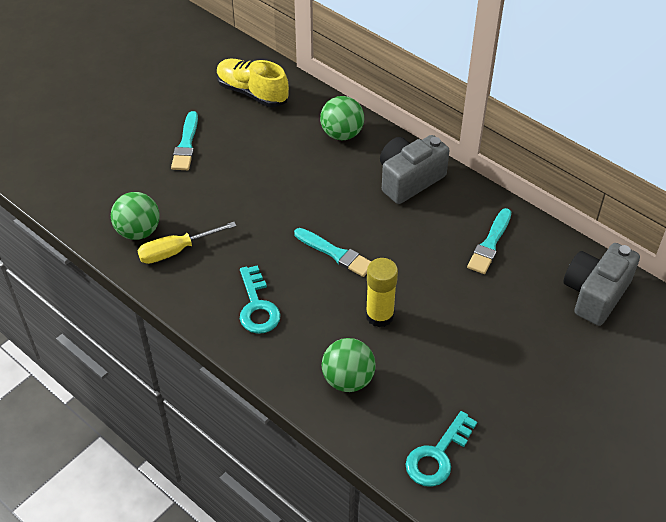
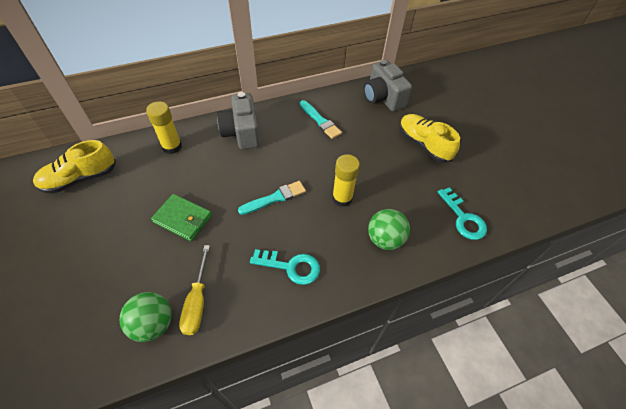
camera: 65 degrees left, 5 degrees up
turquoise brush [171,111,198,170] -> none
green ball [320,96,364,140] -> yellow glue stick [146,101,182,154]
none -> green wallet [151,194,212,241]
none -> yellow shoe [399,114,460,163]

